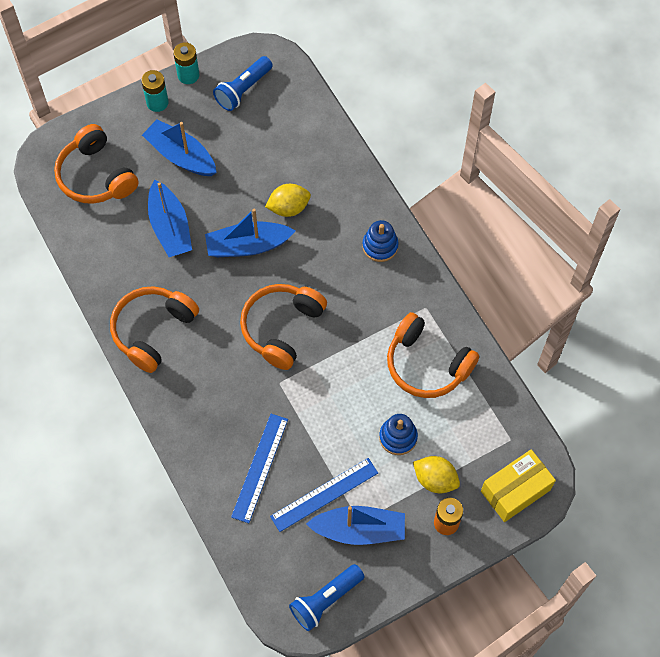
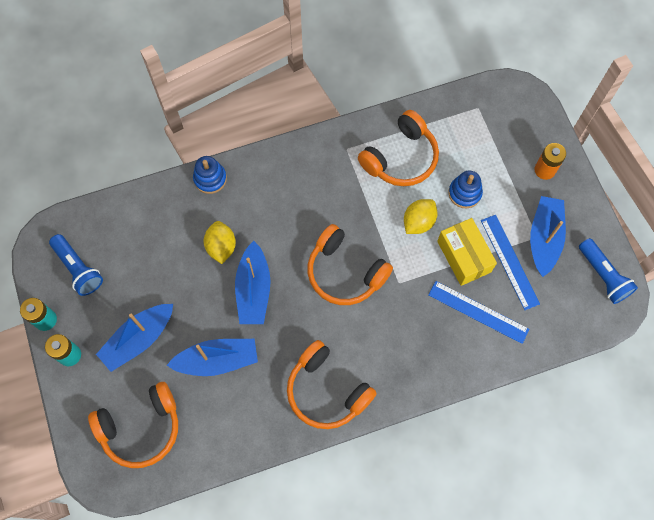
camera: 80 degrees left, 5 degrees up
blue stacking toy [362,220,399,262] -> blue stacking toy moved to [193,156,227,194]
yellow lemon [413,456,460,493] -> yellow lemon moved to [404,199,437,234]
yellow box [481,449,556,522] -> yellow box moved to [437,218,497,286]

